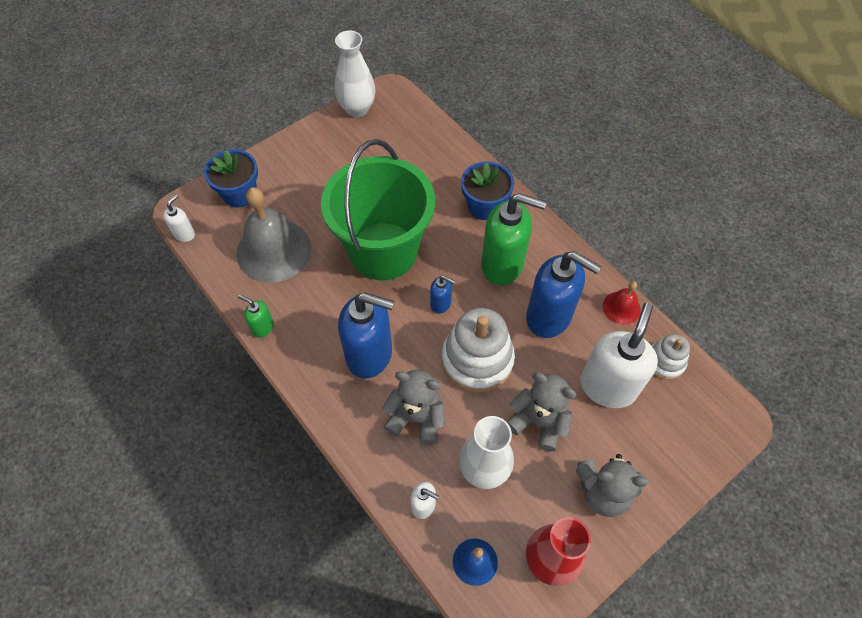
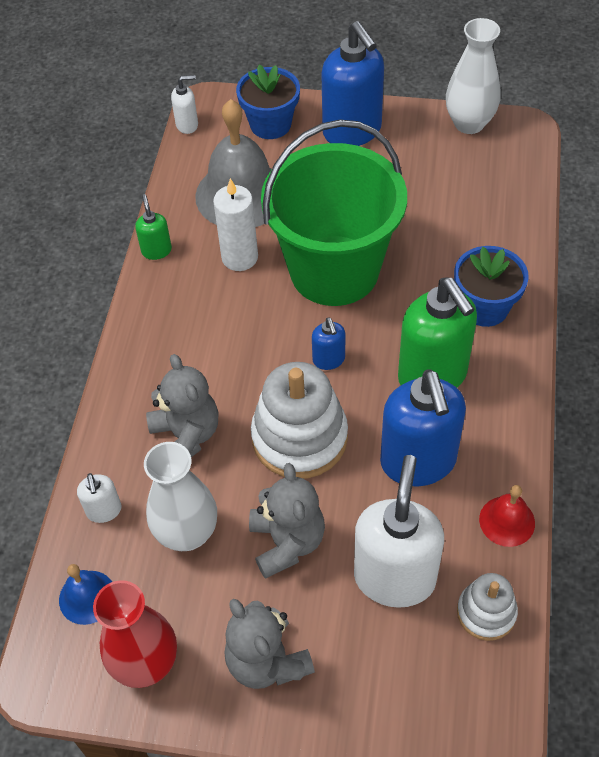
camera: 50 degrees right, 5 degrees down
blue soap dispenser [338,292,394,379] -> blue soap dispenser moved to [321,21,384,146]
white soap dispenser [580,303,658,408] -> white soap dispenser turned 60 degrees counterclockwise [354,455,444,608]
none -> white candle [213,178,258,271]

